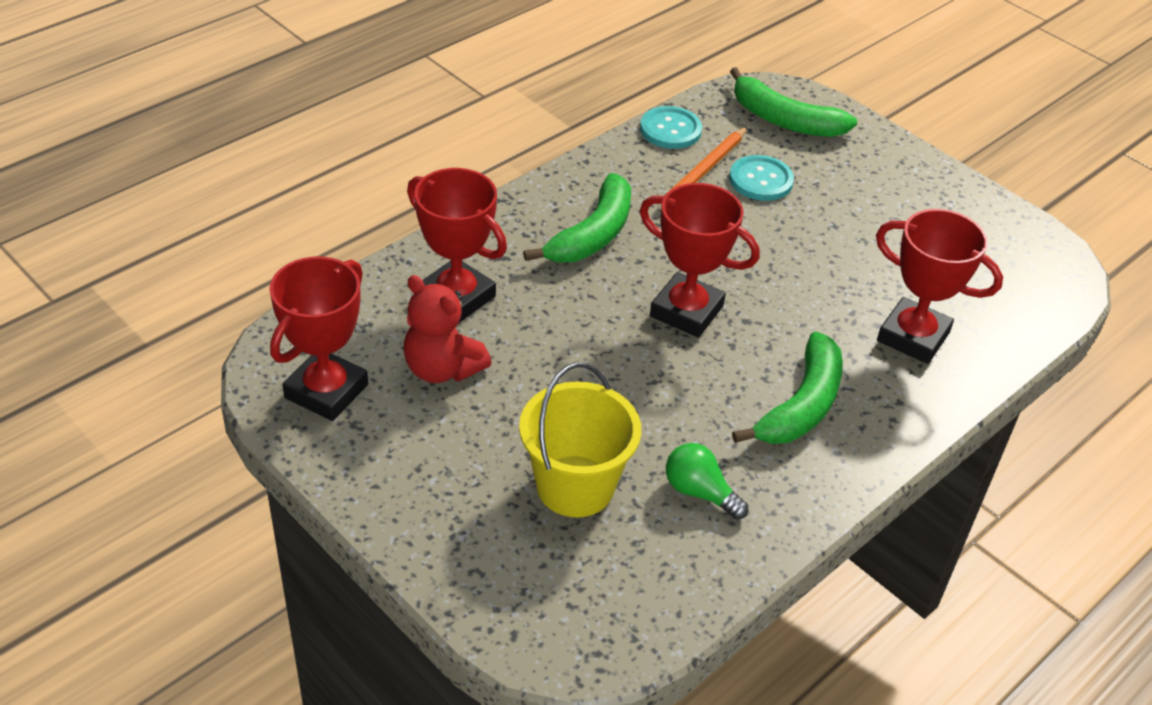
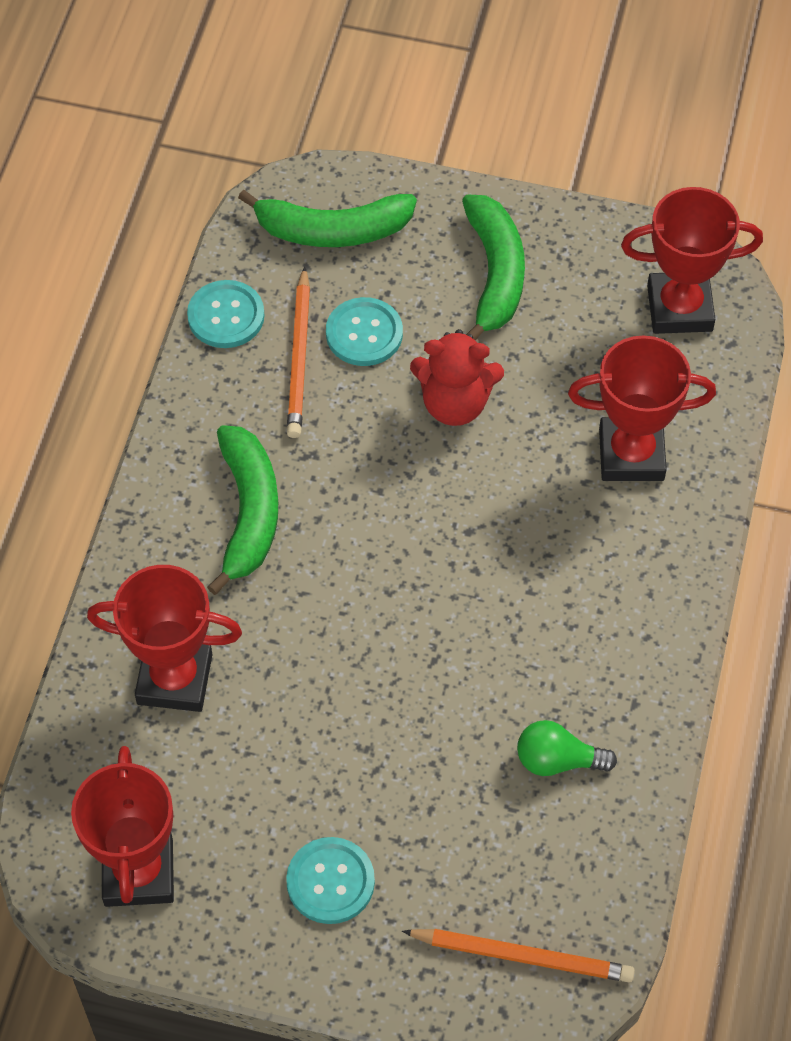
camera: 30 degrees left, 15 degrees up
red teddy bear [404,275,492,383] -> red teddy bear moved to [410,329,504,426]
yellow bucket [519,362,641,517] -> none
red trophy [640,183,760,338] -> red trophy moved to [621,187,763,334]
green banana [732,332,843,444] -> green banana moved to [462,195,525,340]
none -> turquoise button [286,837,375,924]
none -> orange pencil [402,929,635,983]

